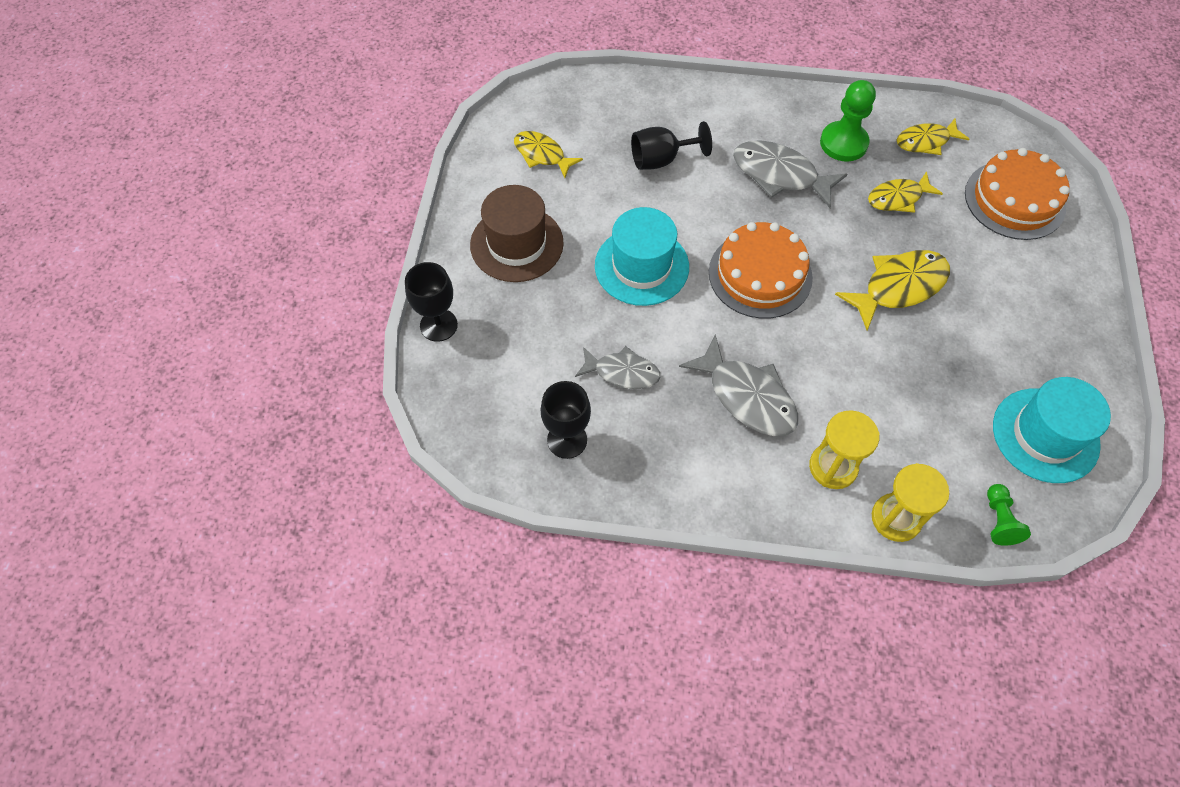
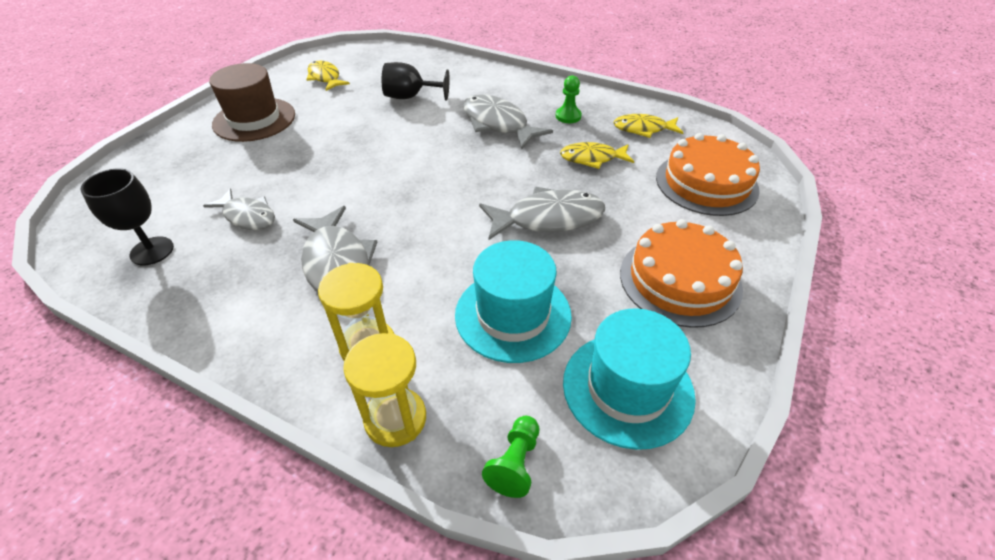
camera: 20 degrees right, 15 degrees down
black goblet [405,262,458,342] -> none
turquoise hat [595,207,689,306] -> turquoise hat moved to [455,240,572,363]
orange cake [709,222,813,319] -> orange cake moved to [620,219,743,328]
green pawn [820,80,876,161] -> green pawn [556,75,582,123], size x0.60
yellow fish [835,250,950,331] -> grey fish [479,187,605,240]

